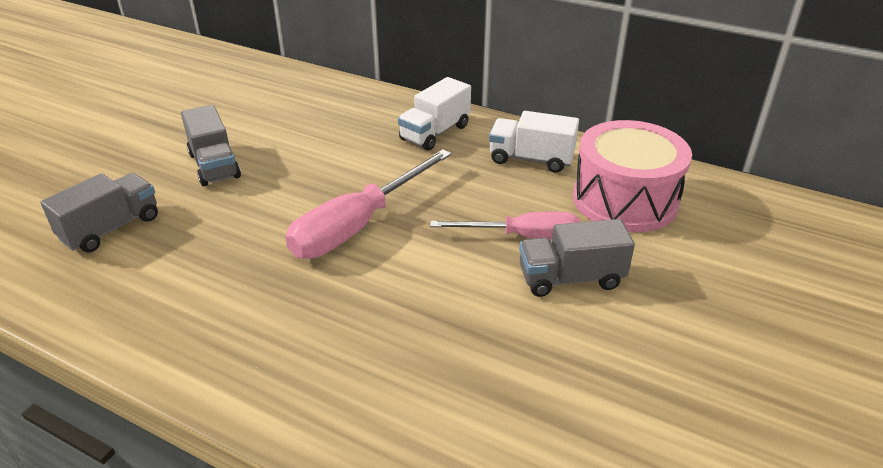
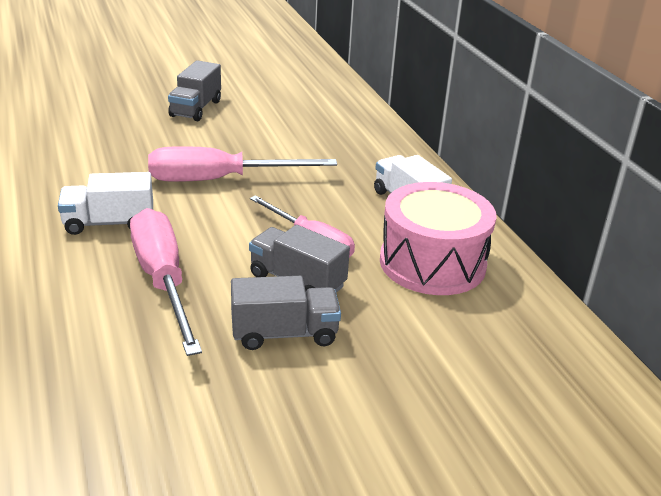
camera: 40 degrees right, 5 degrees down
grey truck [40,173,158,252] -> grey truck moved to [231,276,341,350]
white truck [398,77,471,151] -> white truck moved to [58,172,153,235]
none -> pink screwdriver [130,208,202,356]

